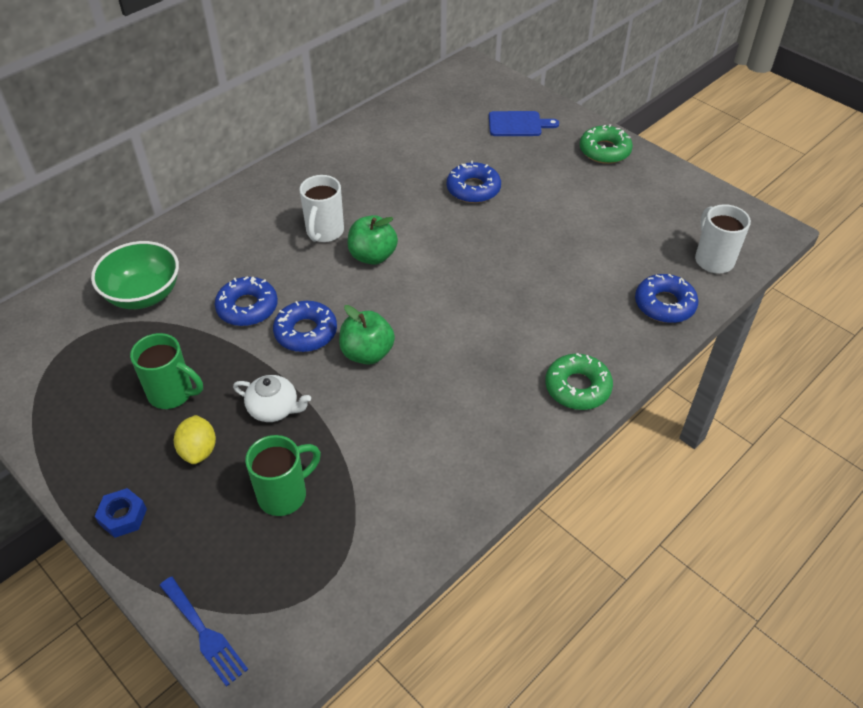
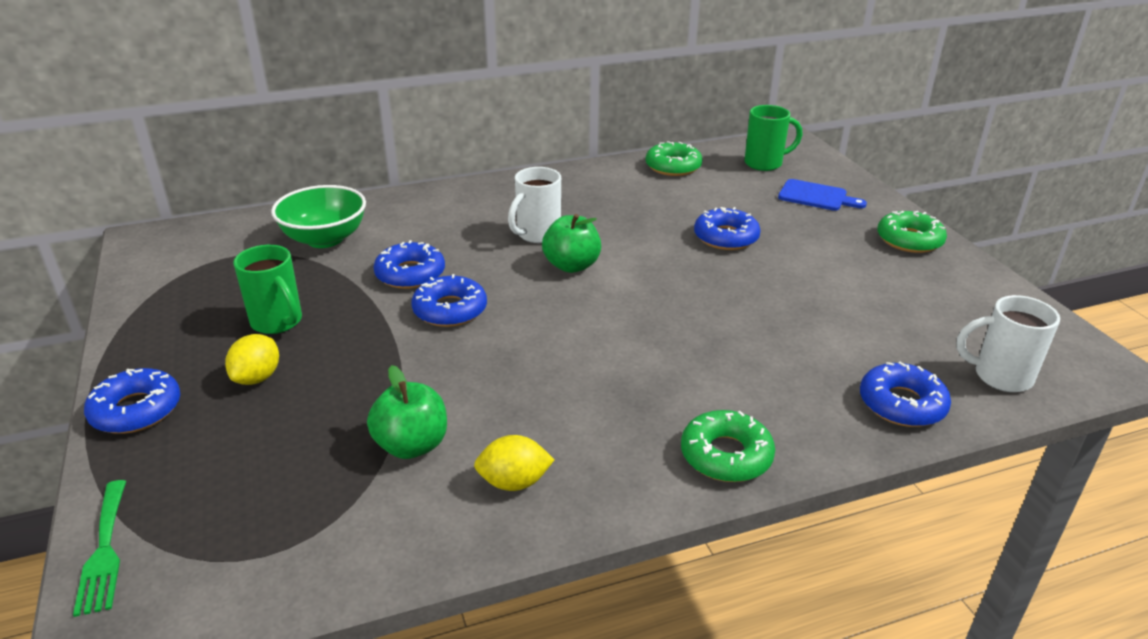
camera: 25 degrees right, 15 degrees down
blue nut [94,488,147,538] -> blue donut [84,368,180,434]
blue fork [159,577,248,687] -> green fork [73,480,126,617]
white teapot [233,375,311,422] -> none
green mug [245,435,321,516] -> green mug moved to [745,105,802,171]
green apple [339,305,395,365] -> green apple moved to [367,365,447,459]
white mug [695,204,751,273] -> white mug turned 90 degrees counterclockwise [956,295,1060,392]
none -> yellow lemon [474,435,555,491]
none -> green donut [646,141,703,176]

